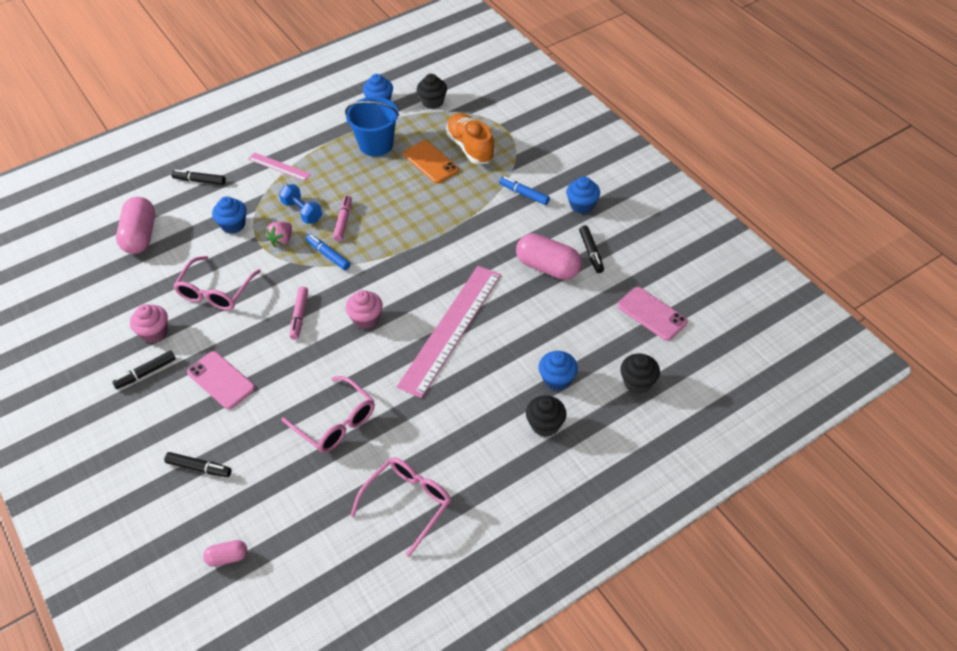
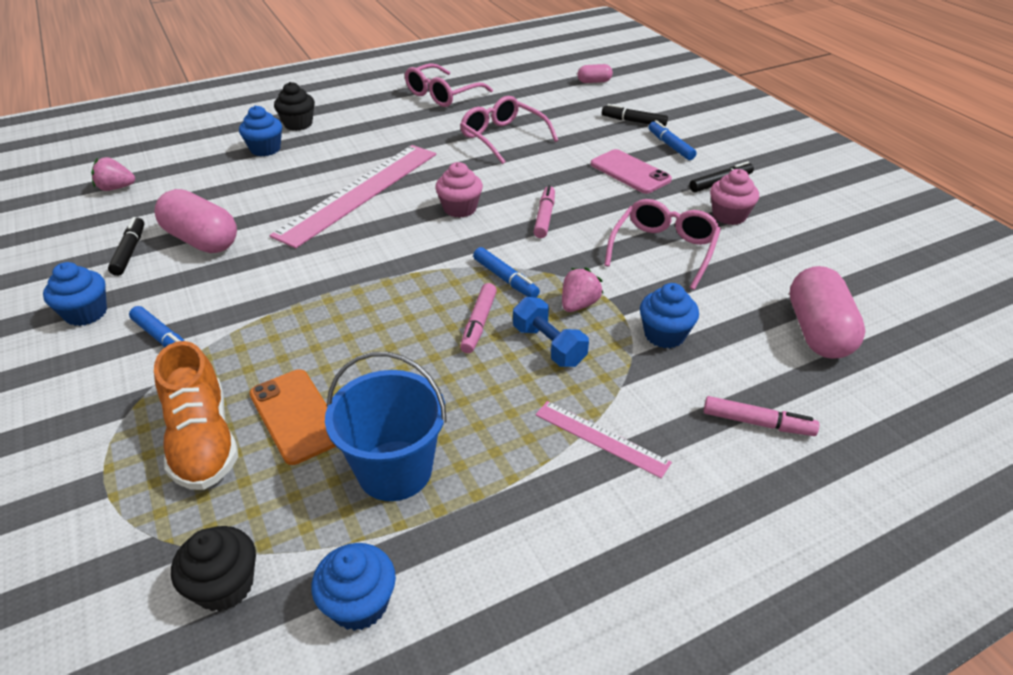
camera: 175 degrees left, 10 degrees down
black marker [171,170,226,185] -> pink marker [704,396,819,436]
pink phone [617,287,688,341] -> pink strawberry [91,157,135,191]
black cupcake [620,354,660,394] -> none
none -> blue marker [649,120,697,160]

